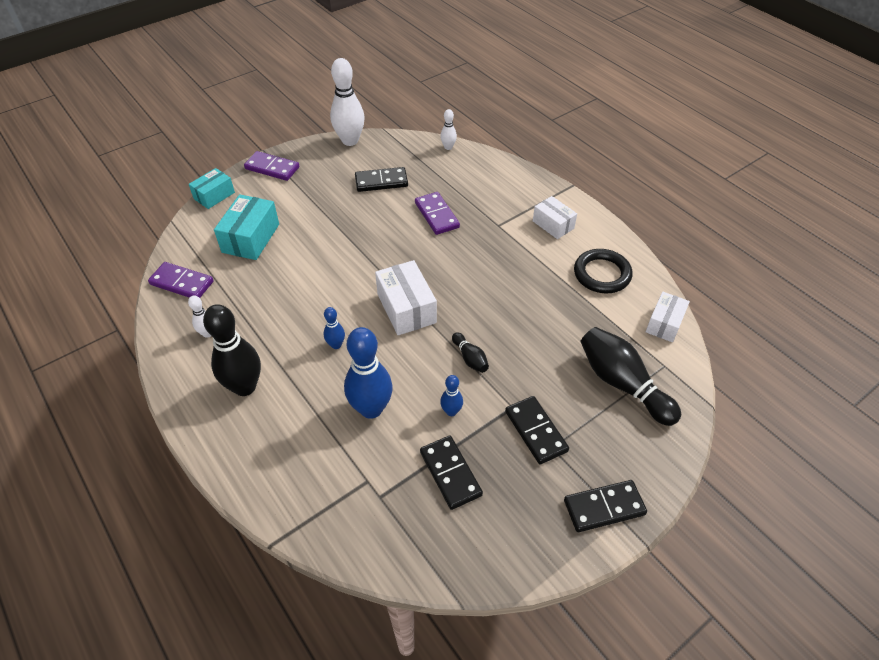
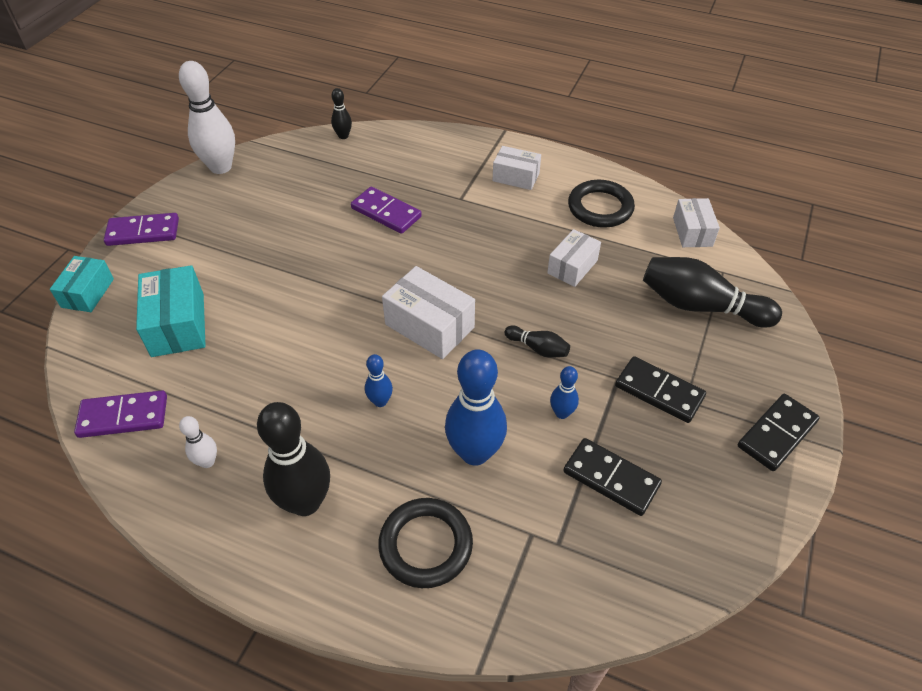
camera: 30 degrees left, 0 degrees up
black domino [355,167,408,192] -> none
white bowling pin [440,109,457,150] -> black bowling pin [331,88,352,139]
none -> black ring [378,498,473,588]
none -> white box [547,229,601,287]

